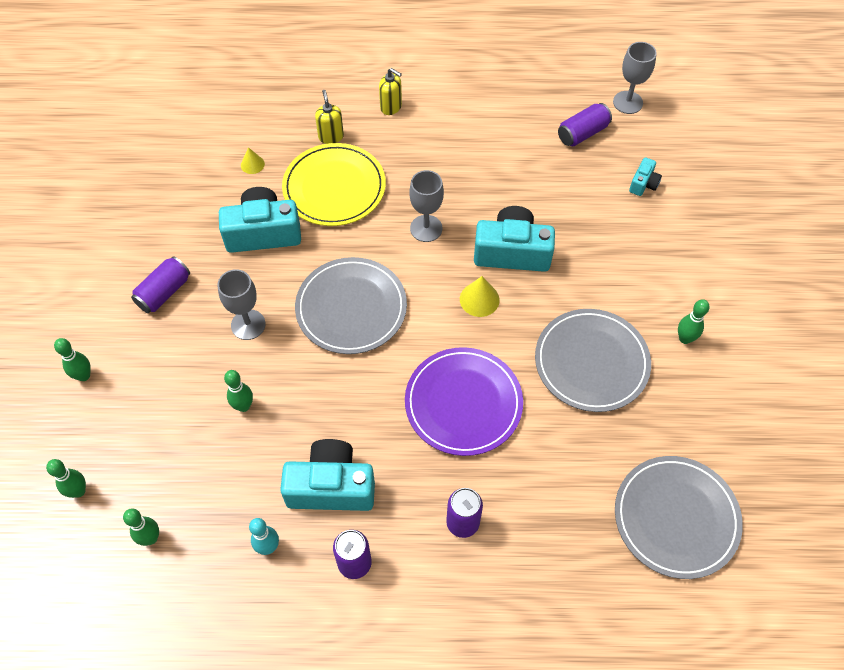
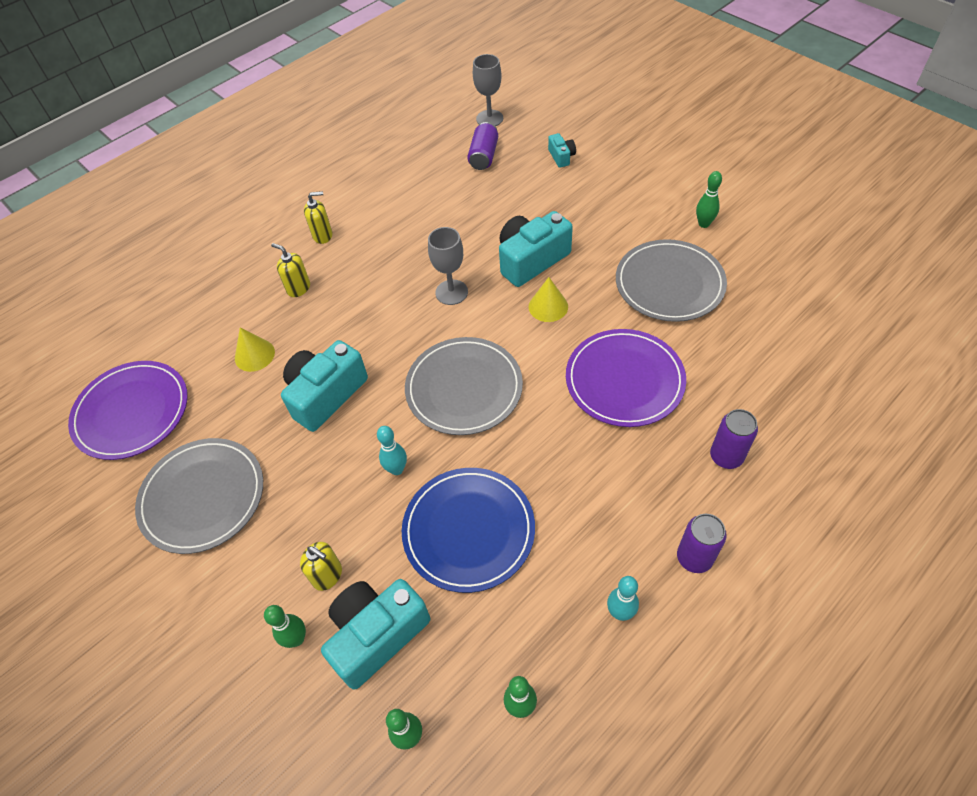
camera: 40 degrees left, 5 degrees down
purple can [131,256,190,313] -> none
grey goblet [218,269,266,340] -> turquoise bowling pin [377,426,407,475]
green bowling pin [224,370,253,412] -> blue plate [402,468,535,593]
yellow cone [241,147,265,174] -> yellow cone [235,327,275,372], size x1.54
turquoise camera [280,439,375,511] -> turquoise camera moved to [321,579,430,690]
yellow plate [282,143,386,226] -> none
grey plate [615,456,743,579] -> grey plate moved to [135,438,263,554]
none -> purple plate [68,361,188,460]
none -> yellow soap dispenser [300,542,342,591]

